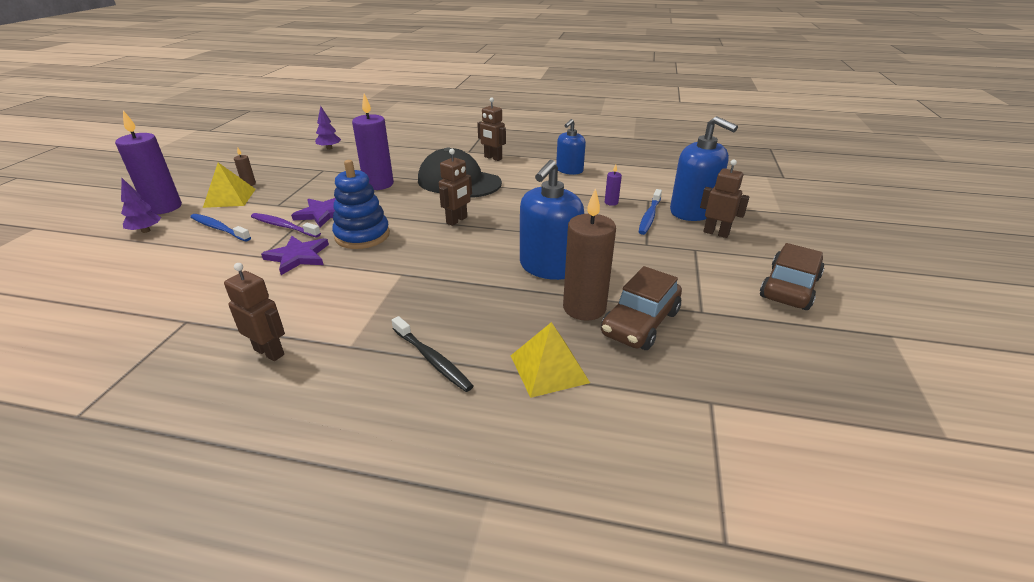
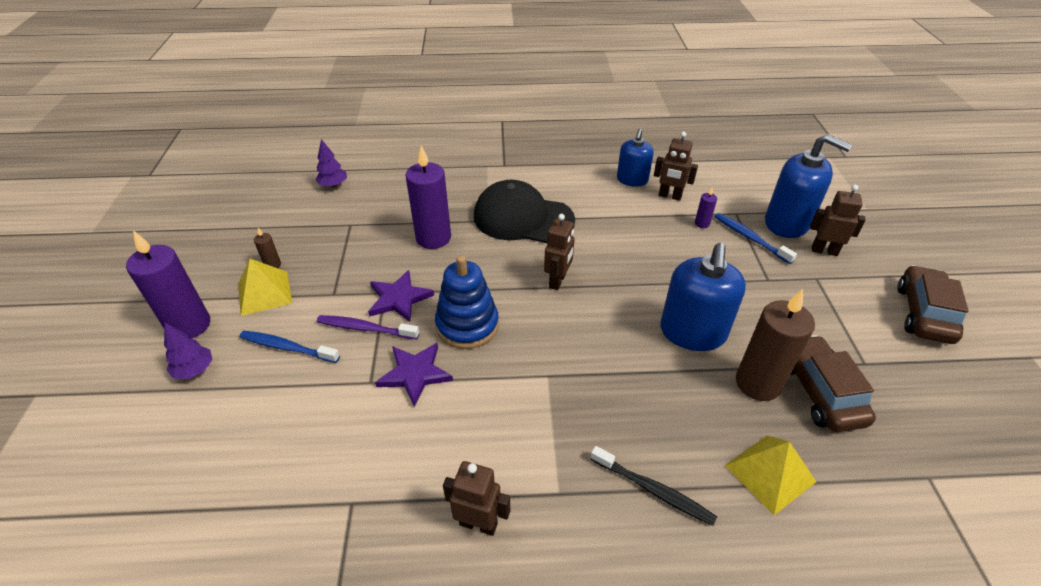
camera: 15 degrees left, 10 degrees up
brown robot [477,98,506,161] -> brown robot moved to [654,132,698,201]
brown car [601,266,682,350] -> brown car turned 150 degrees clockwise [790,335,876,432]
blue toothbrush [639,189,662,235] -> blue toothbrush turned 135 degrees clockwise [714,213,797,264]

